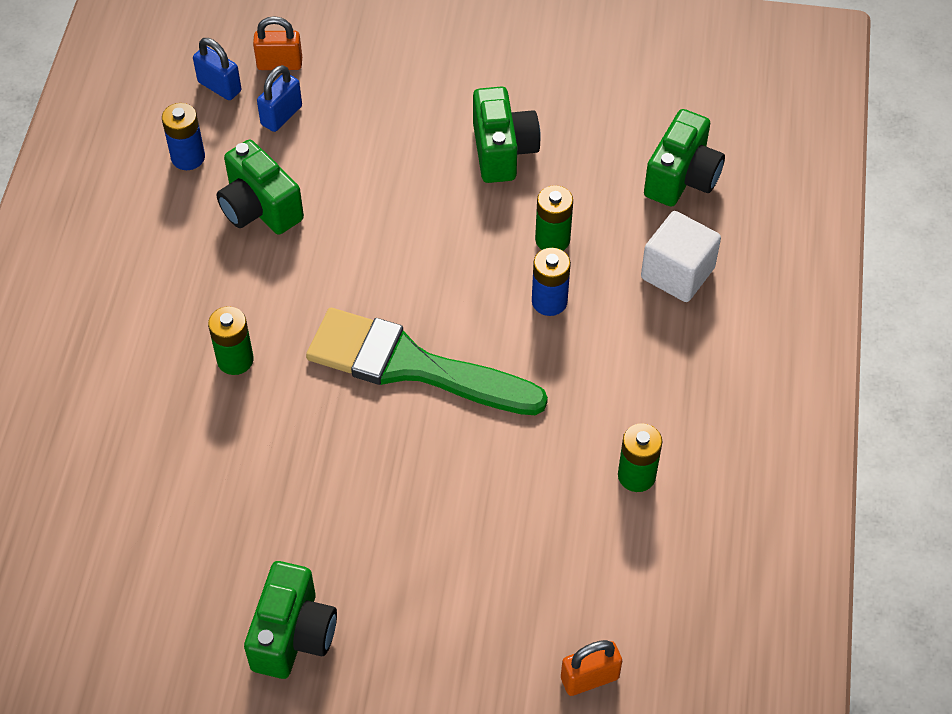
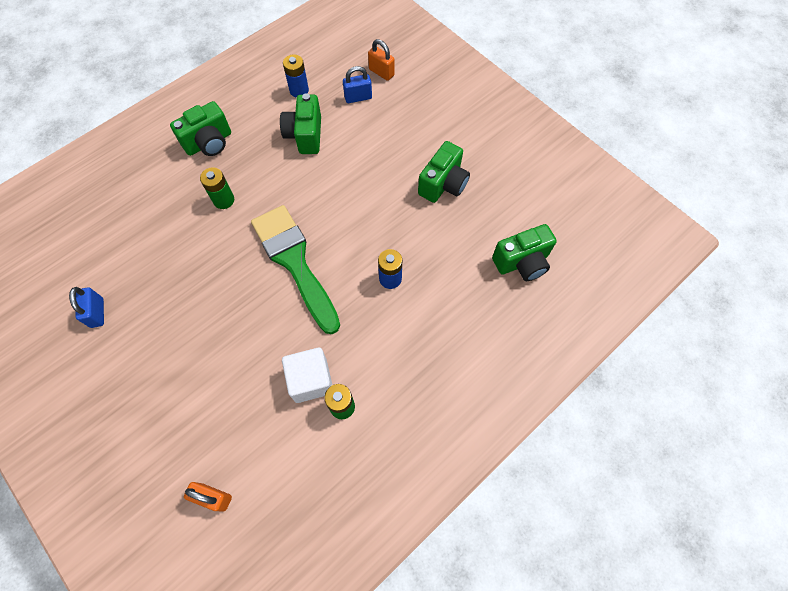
camera: 40 degrees right, 10 degrees up
blue padlock [193,38,241,100] -> blue padlock moved to [69,287,104,328]
green camera [244,561,337,679] -> green camera moved to [170,101,231,156]
green battery [535,185,573,251] -> none
white cube [641,211,721,302] -> white cube moved to [282,348,332,403]

